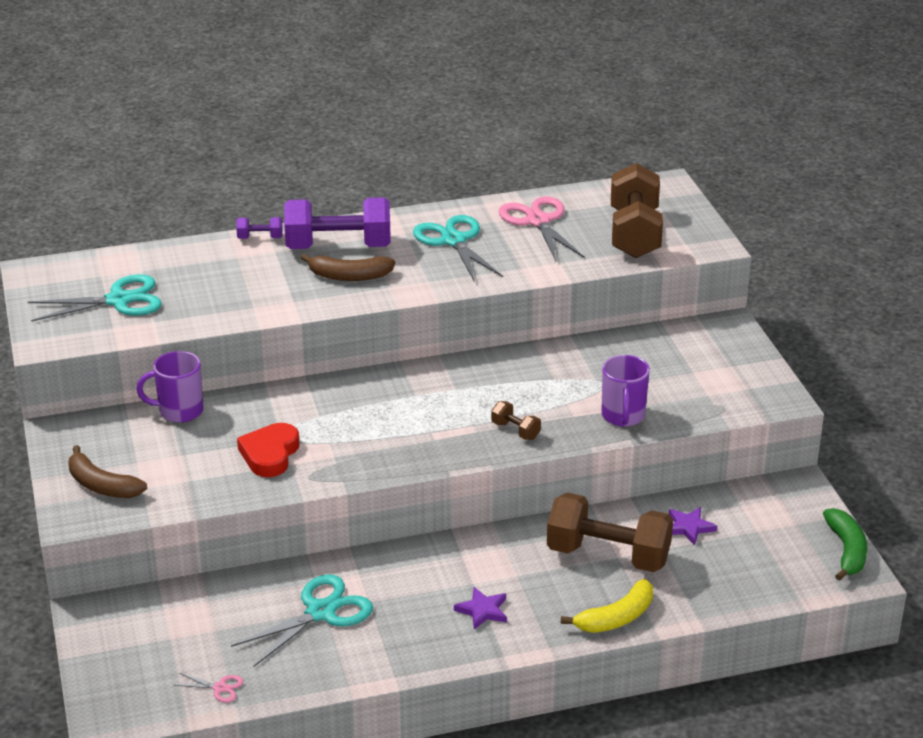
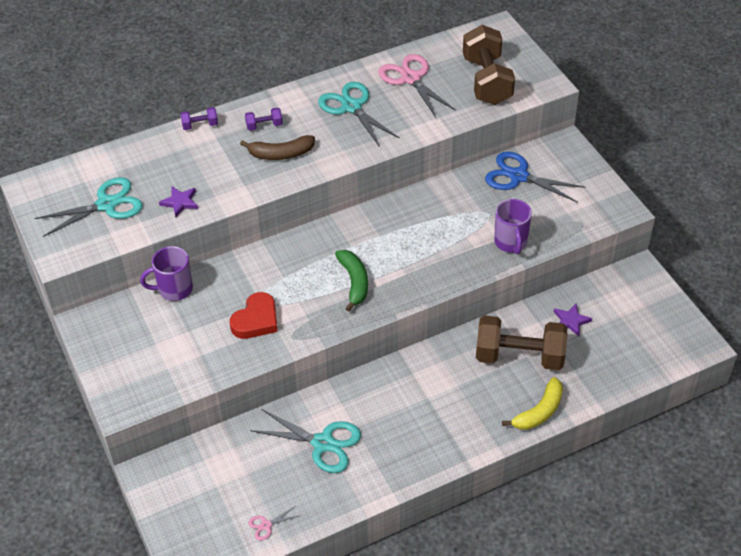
camera: 10 degrees left, 15 degrees up
brown banana [68,445,147,498] -> none
pink scissors [174,673,243,703] -> pink scissors turned 150 degrees clockwise [249,506,301,541]
turquoise scissors [231,574,373,667] -> turquoise scissors turned 75 degrees clockwise [250,409,361,473]
red heart [237,423,300,477] -> red heart turned 150 degrees counterclockwise [230,292,278,339]
purple dumbbell [284,197,391,249] -> purple dumbbell [245,107,283,131], size x0.43
purple star [454,587,507,630] -> purple star moved to [159,186,198,217]
brown dumbbell [491,401,541,440] -> none
green banana [823,508,867,581] -> green banana moved to [335,250,368,312]
none -> blue scissors [485,152,585,203]

